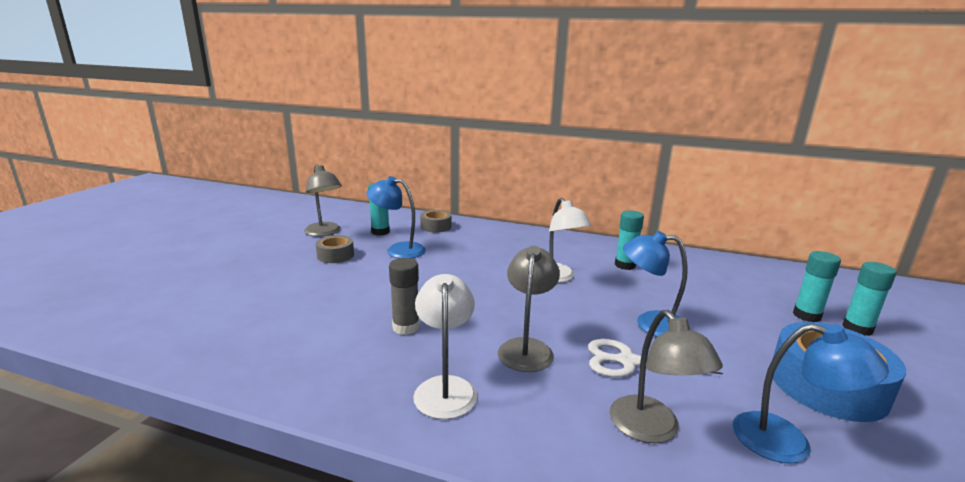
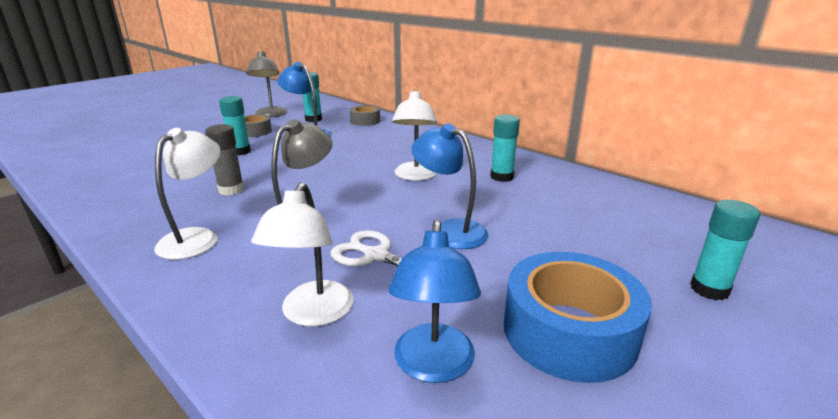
camera: 25 degrees right, 5 degrees up
grey lamp [609,310,723,443] -> white lamp [251,182,354,327]
blue lamp [733,323,889,464] -> blue lamp turned 45 degrees clockwise [388,220,481,383]
turquoise glue stick [793,251,841,322] -> turquoise glue stick moved to [219,96,251,155]

